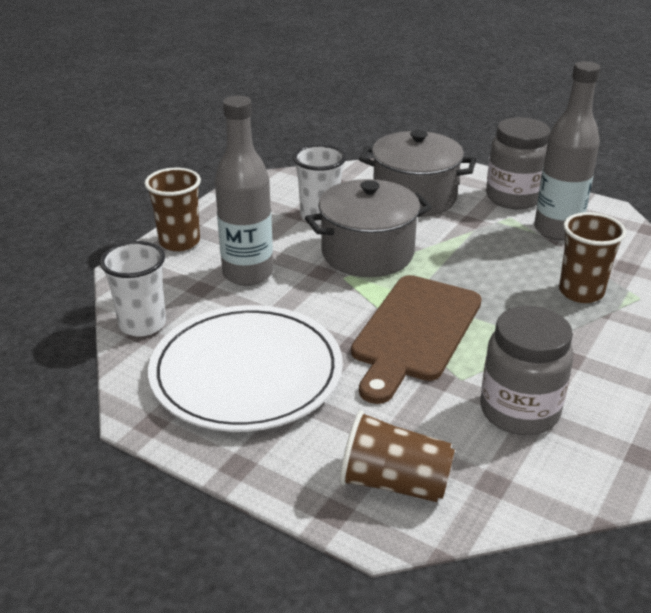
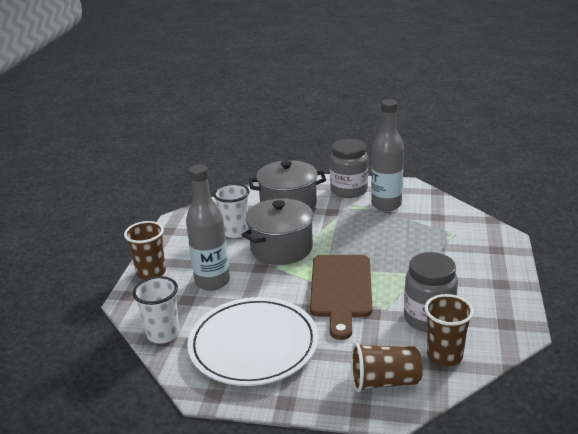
camera: 20 degrees left, 5 degrees down
brown cup [559,212,626,303] -> brown cup moved to [425,294,474,366]

